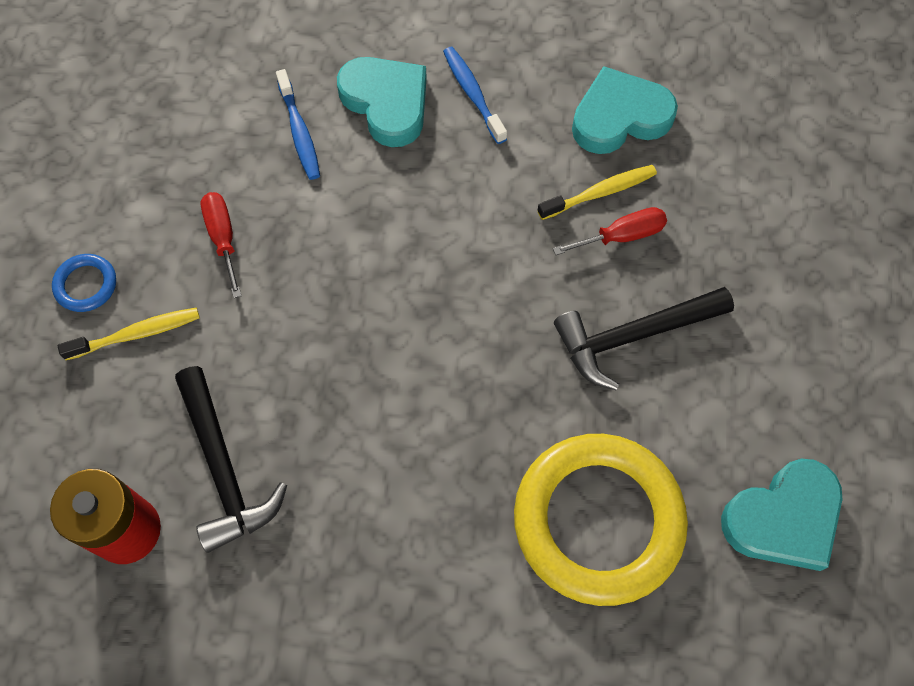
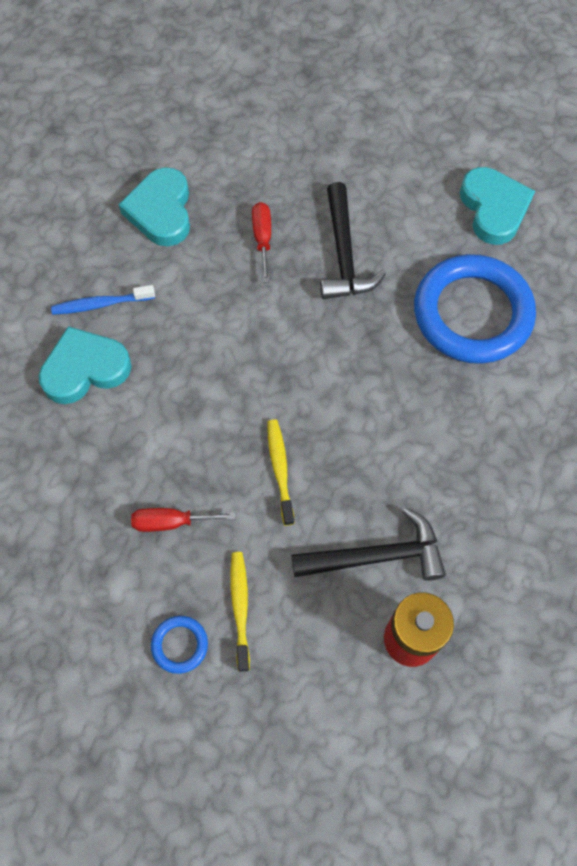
camera: 75 degrees left, 0 degrees up
blue toothbrush [276,69,320,180] -> none
yellow ring [514,434,688,606] -> blue ring [414,254,536,364]
yellow toothbrush [537,165,657,220] -> yellow toothbrush moved to [267,419,295,526]

